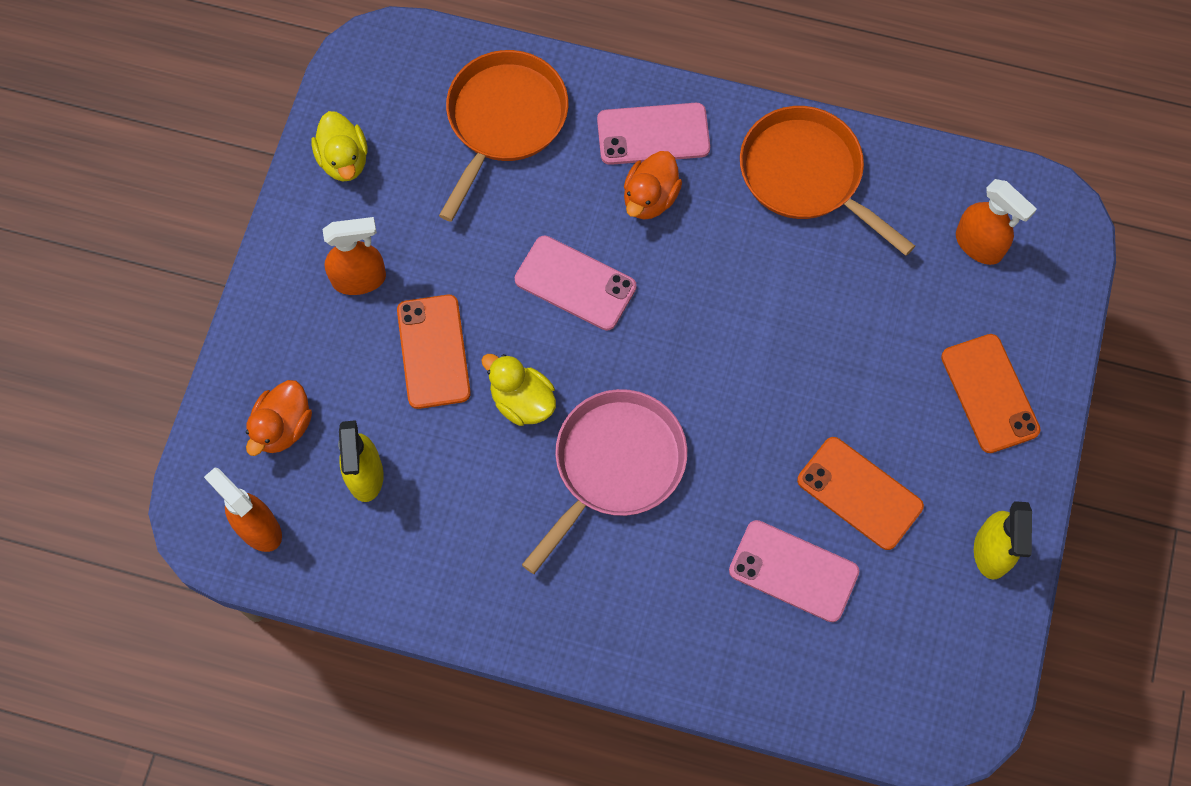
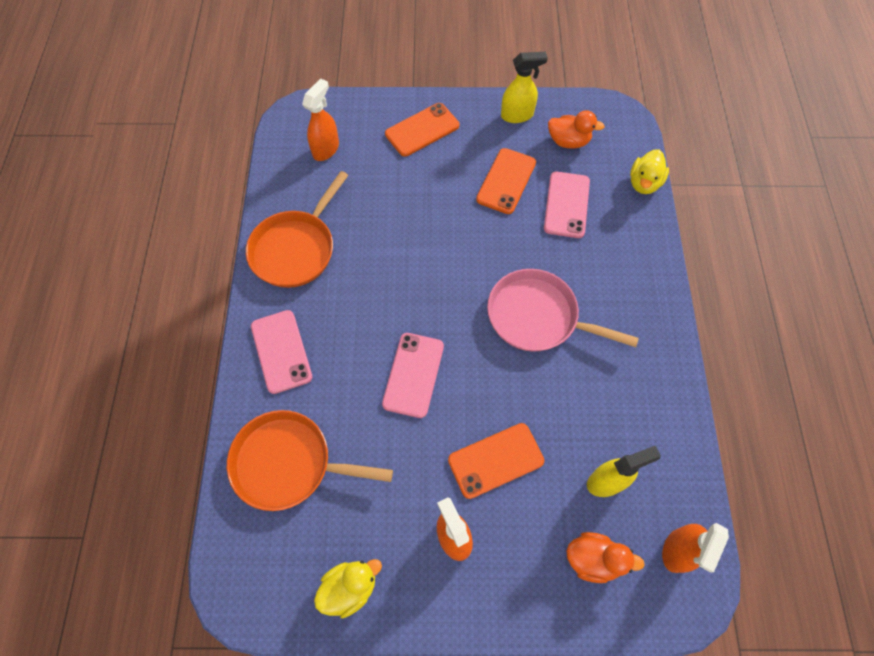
camera: 105 degrees left, 5 degrees down
yellow duck [481,354,556,426] -> yellow duck moved to [630,149,669,194]
orange duck [624,151,682,219] -> orange duck moved to [548,110,605,149]

